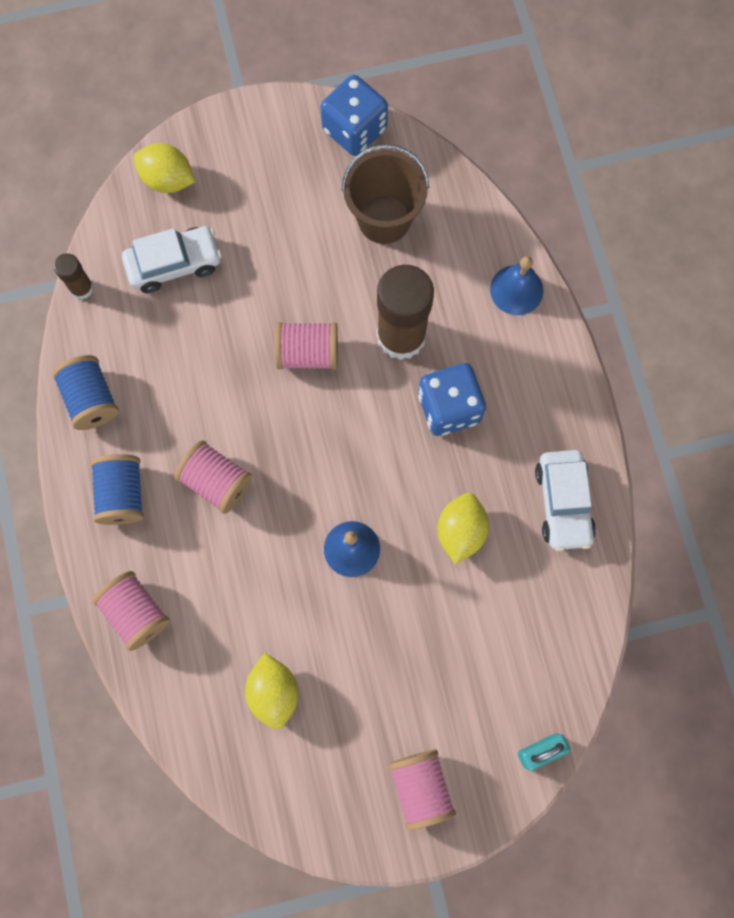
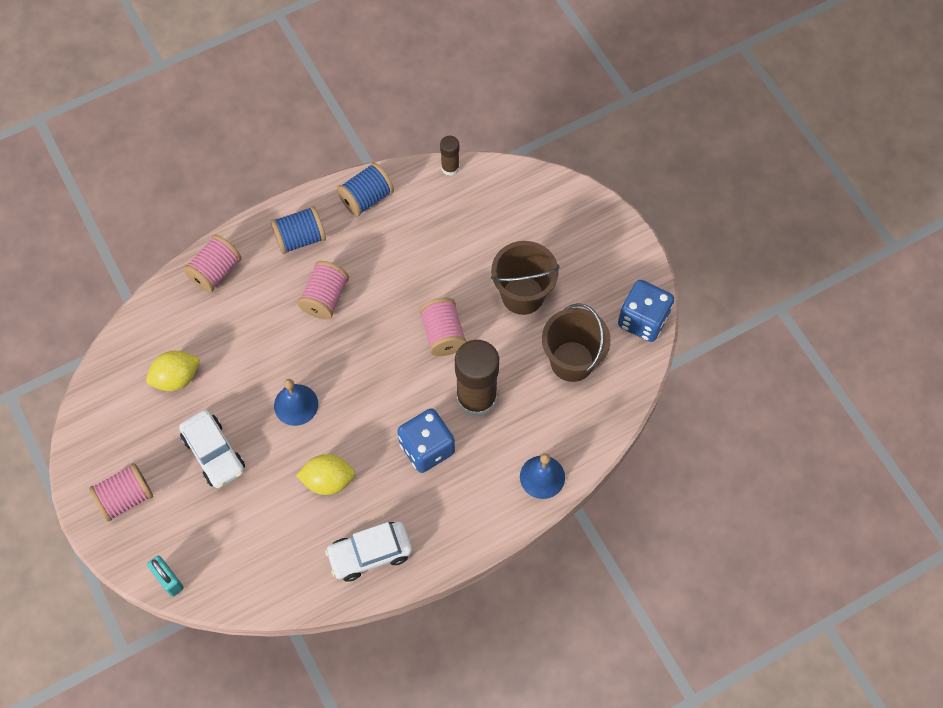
camera: 75 degrees right, 10 degrees down
white car [122,226,222,293] -> white car moved to [179,410,245,488]
yellow lemon [134,143,195,193] -> none
none -> brown bucket [491,241,560,315]

